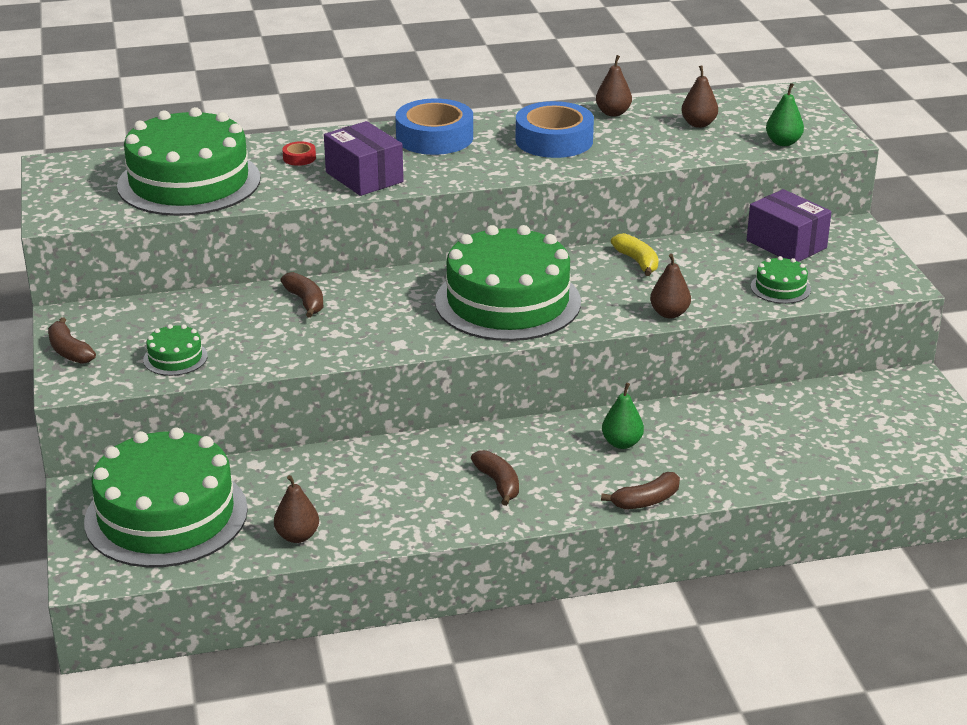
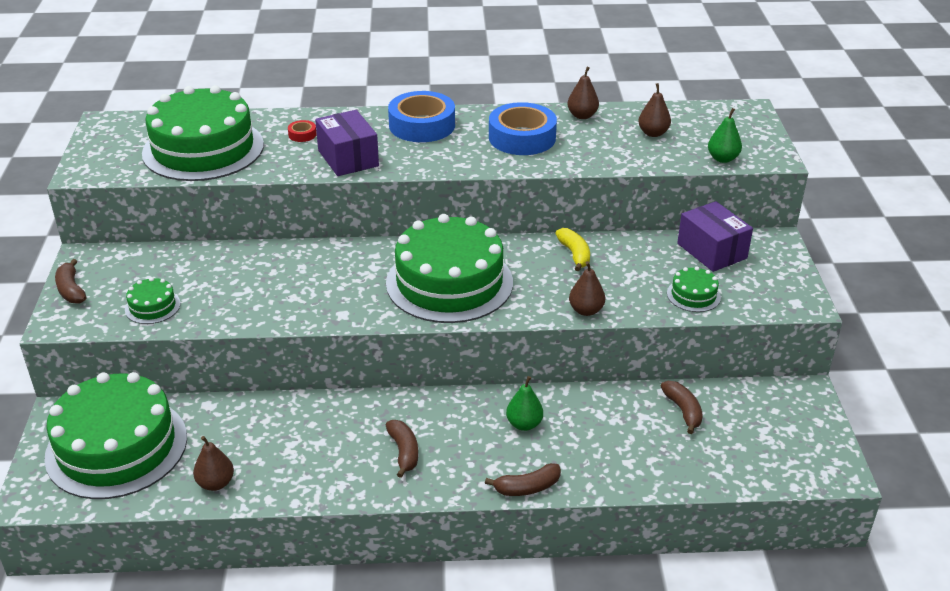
camera: 10 degrees right, 5 degrees up
brown banana [280,272,323,318] -> brown banana moved to [661,381,703,434]

